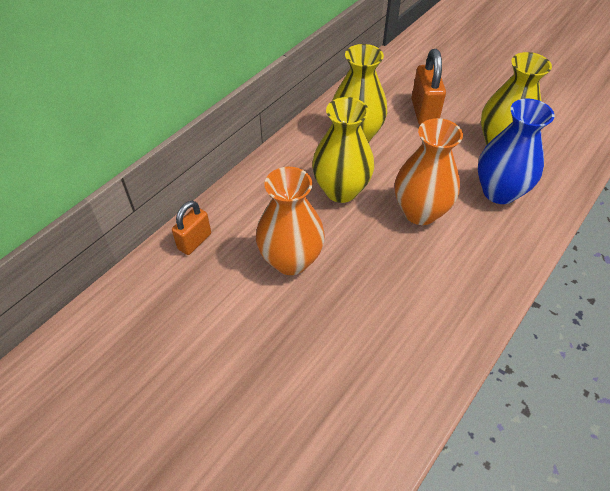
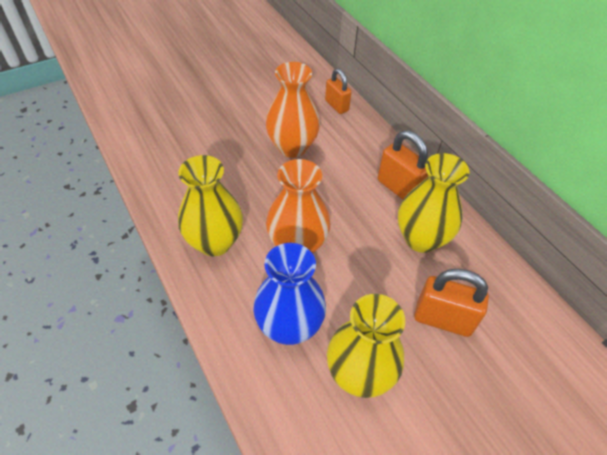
camera: 110 degrees right, 0 degrees up
yellow vase [312,97,374,203] -> yellow vase moved to [178,155,243,256]
none -> orange padlock [378,130,428,199]

